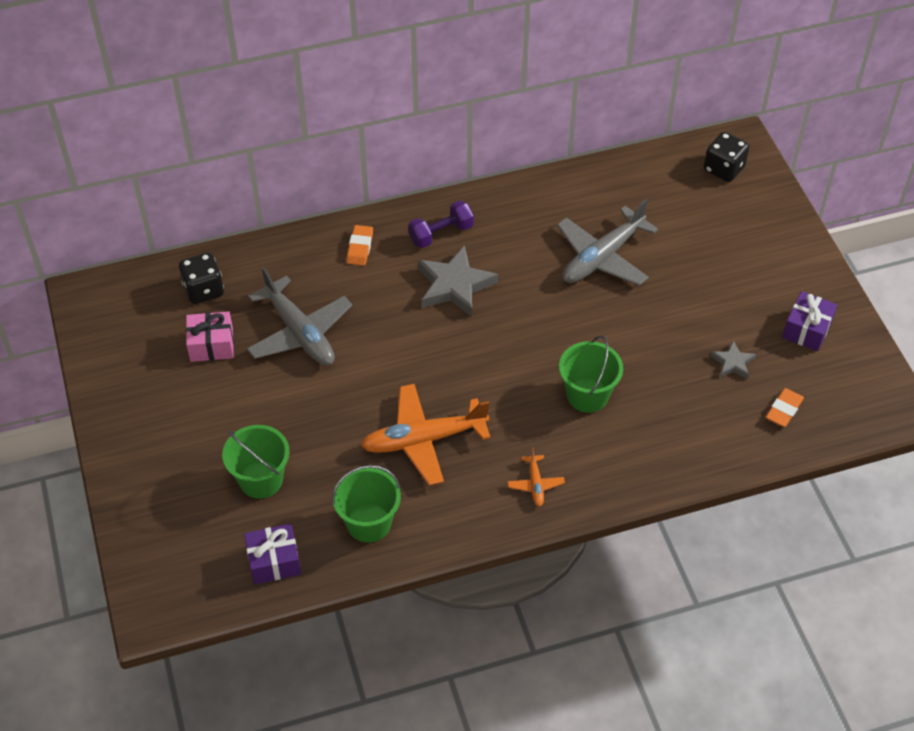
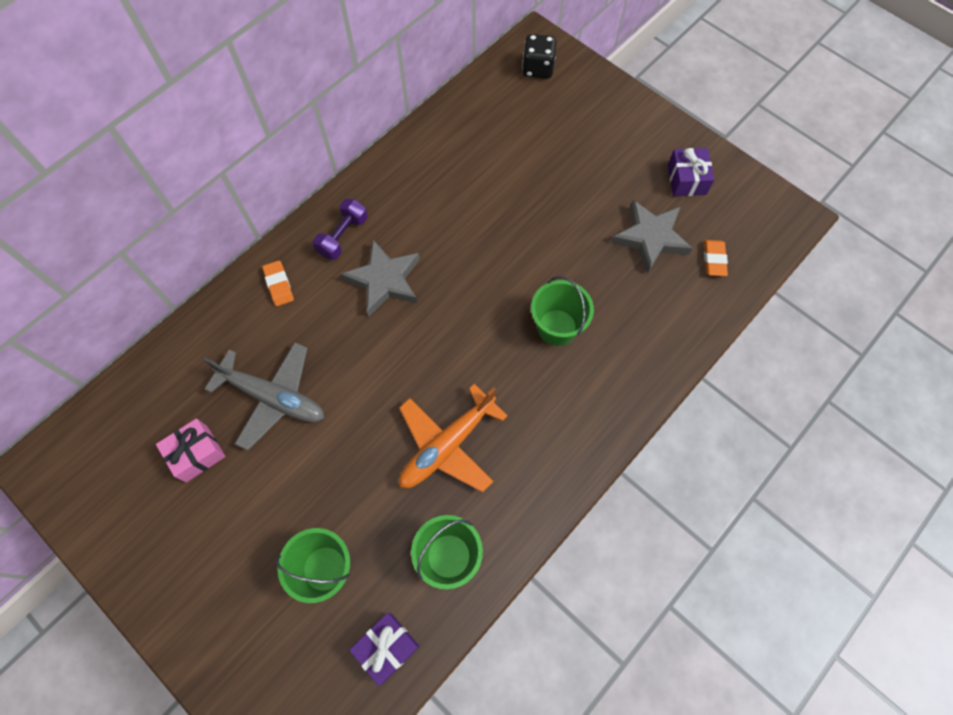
camera: 30 degrees left, 15 degrees up
black dice [179,253,224,304] -> none
orange plane [508,448,565,507] -> none
grey plane [557,199,658,286] -> none
grey star [710,340,756,379] -> grey star [611,200,693,274], size x1.90

